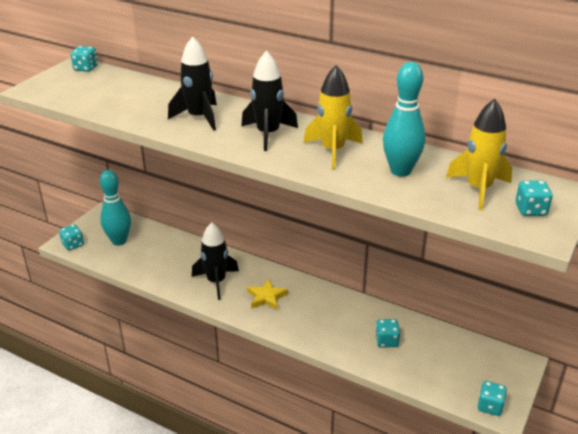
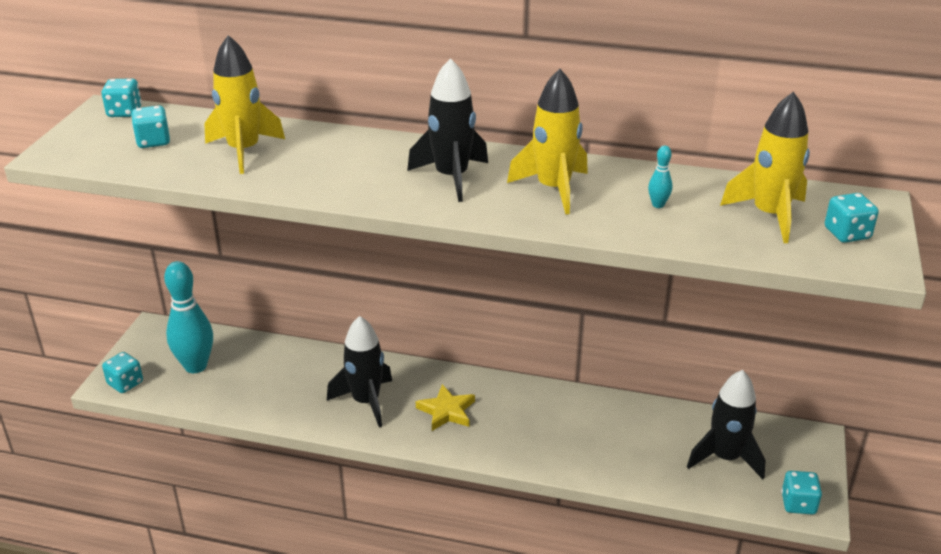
camera: 15 degrees left, 0 degrees up
black rocket [168,36,217,131] -> black rocket moved to [687,370,765,479]
turquoise dice [375,319,400,348] -> turquoise dice moved to [131,105,170,148]
turquoise bowling pin [383,62,425,177] -> turquoise bowling pin [648,145,672,208], size x0.41
none -> yellow rocket [204,35,285,174]

